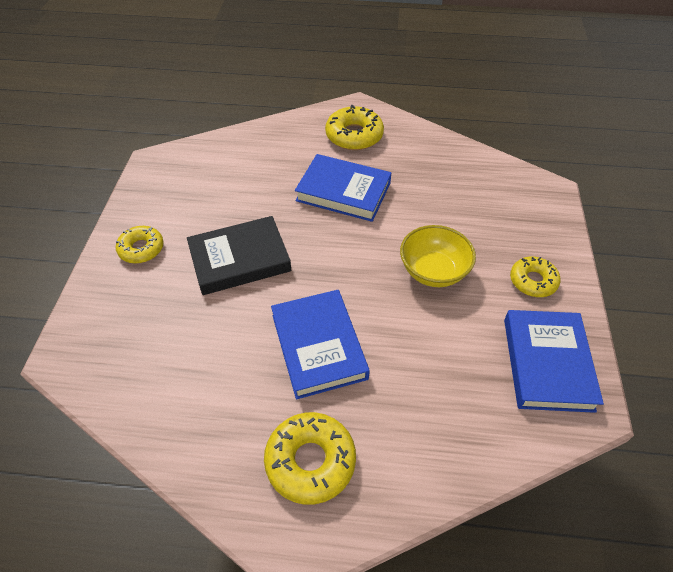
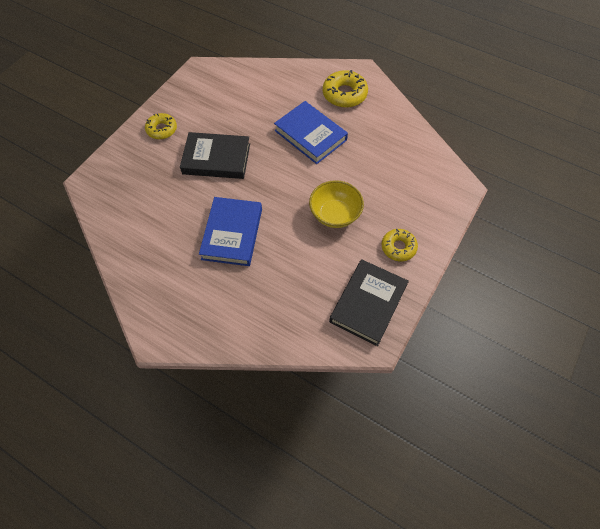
camera: 25 degrees right, 10 degrees up
yellow donut [264,412,356,505] -> none
blue book [504,310,604,413] -> black book [329,259,409,346]

